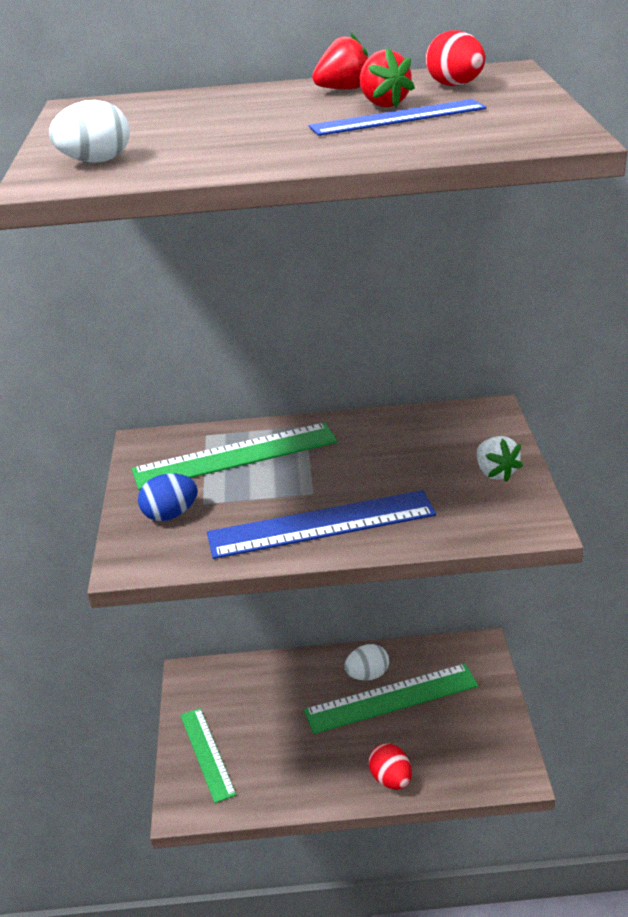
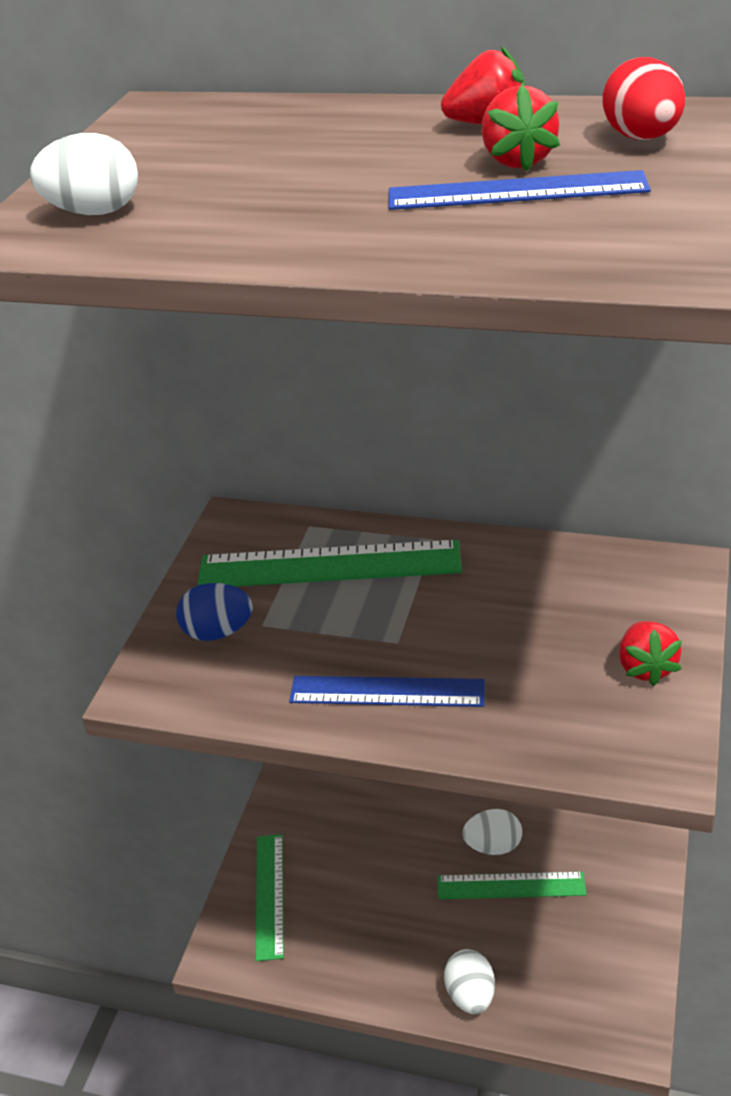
camera: 20 degrees right, 5 degrees up
blue ruler [207,490,436,559] -> blue ruler [289,676,485,707], size x0.66
green ruler [304,664,478,734] -> green ruler [438,872,586,899], size x0.66
red egg [369,743,412,790] -> white egg [444,949,495,1014]
white strawberry [477,436,523,482] -> red strawberry [619,621,682,686]

